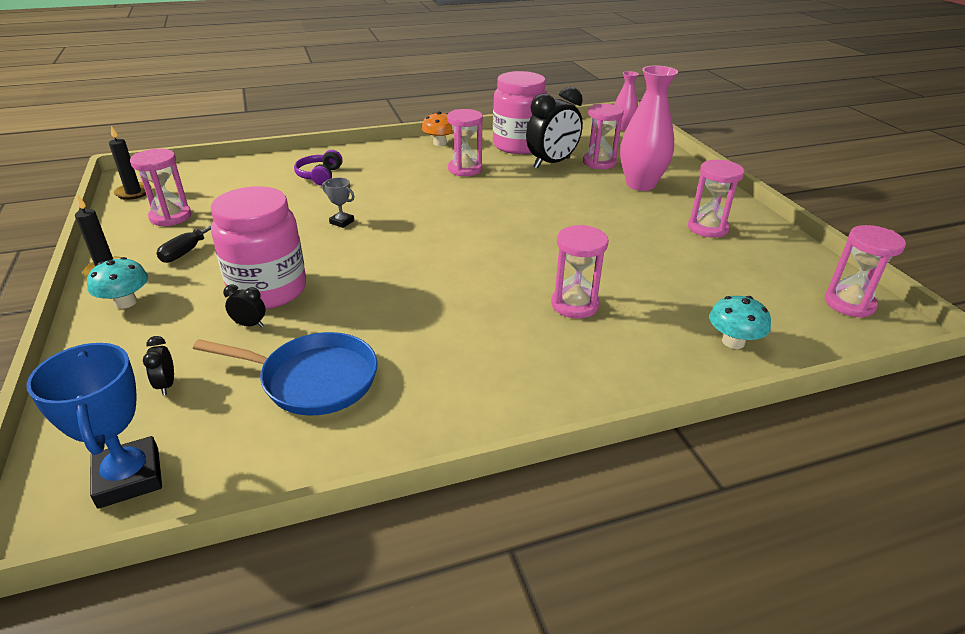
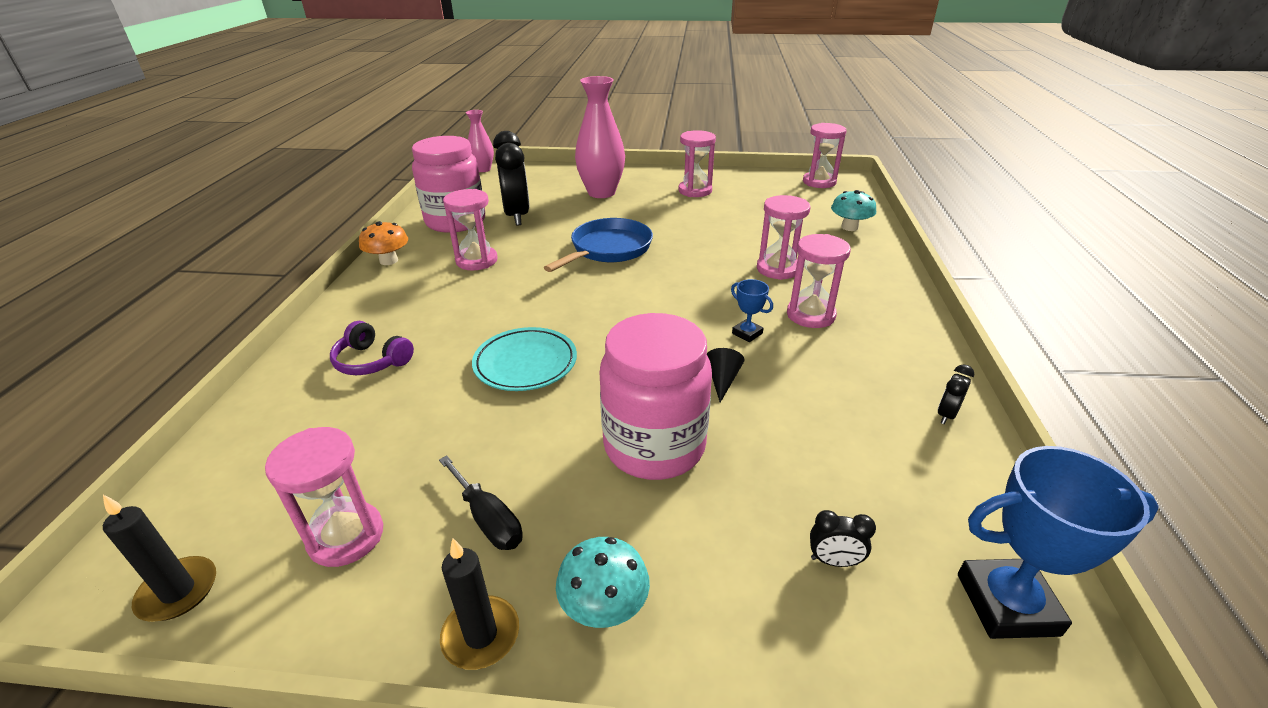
camera: 65 degrees left, 0 degrees up
blue pan [193,332,378,415] -> blue pan moved to [544,218,653,272]
black clock [223,284,266,327] -> black clock moved to [938,364,974,424]
grey trophy [322,177,355,228] -> turquoise plate [472,327,577,391]
pink hourglass [583,104,624,169] -> pink hourglass moved to [787,234,851,328]
none -> black cone [707,348,744,403]
none -> blue trophy [731,279,773,342]

